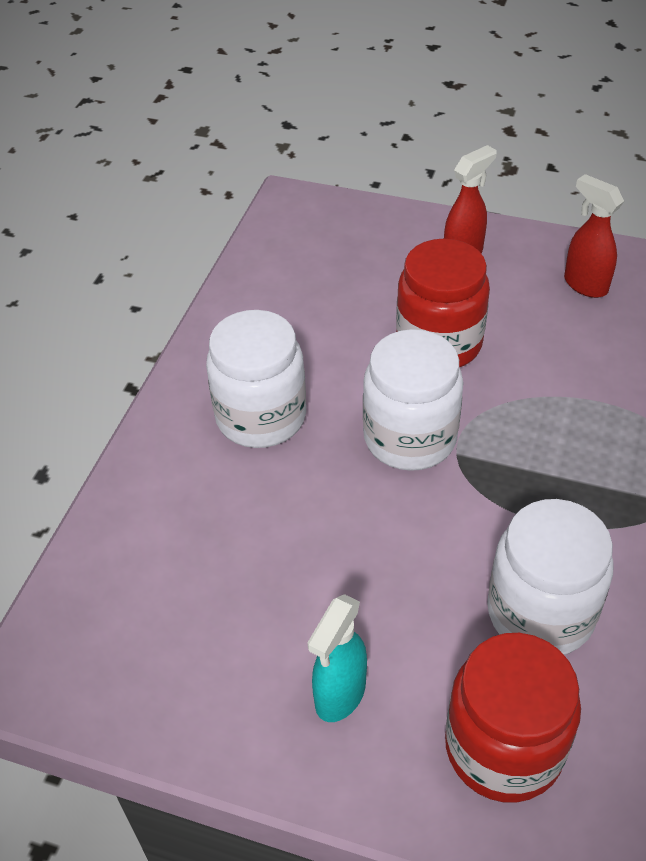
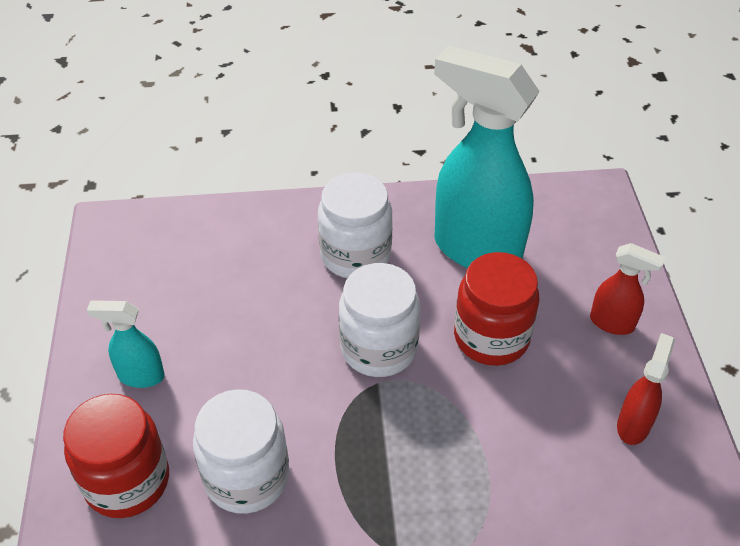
camera: 65 degrees right, 0 degrees up
none -> turquoise spray bottle [434,46,540,268]

